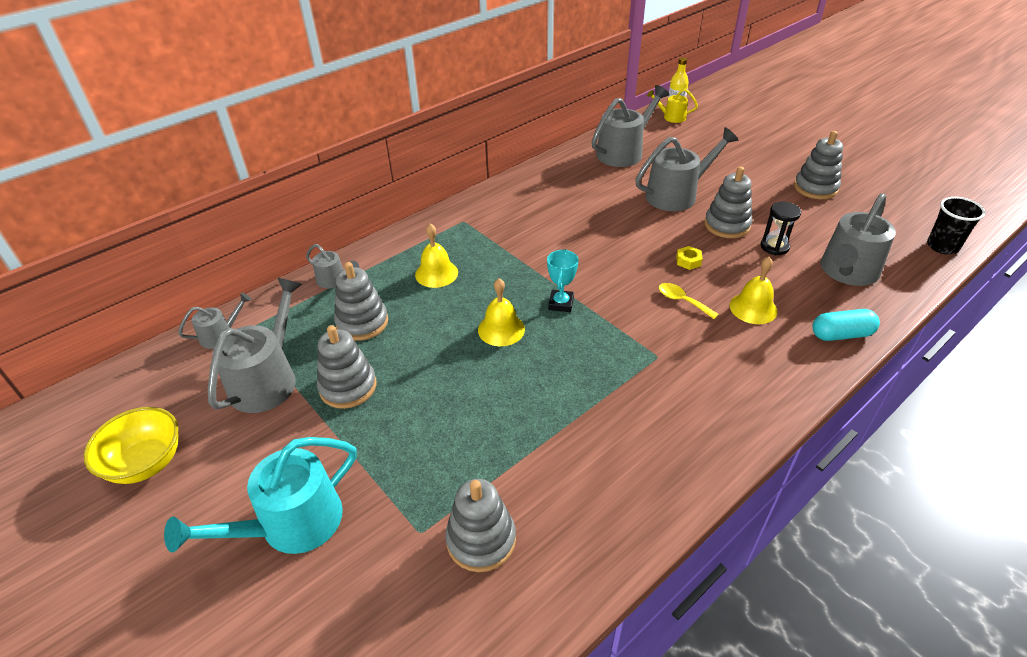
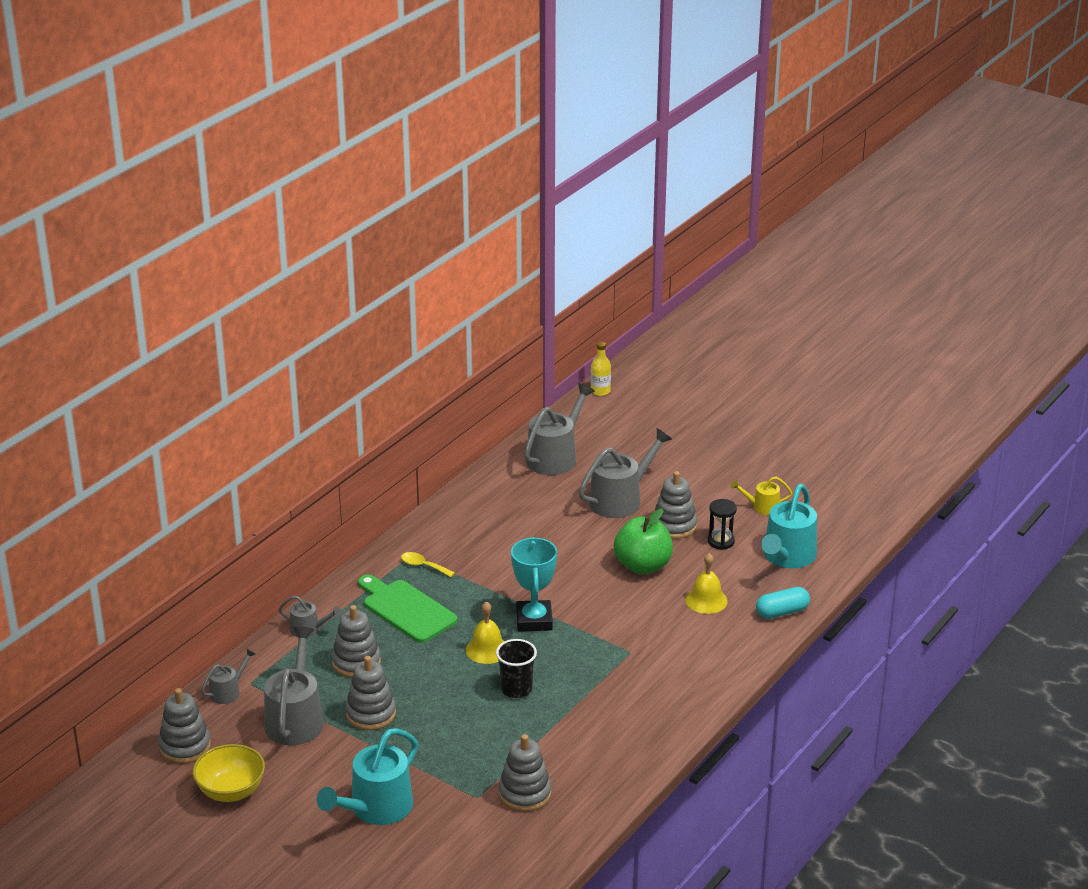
camera: 15 degrees left, 10 degrees down
yellow bell [415,223,458,288] -> green cutting board [358,575,458,643]
turquoise trophy [547,249,578,312] -> turquoise trophy [511,537,557,632], size x1.63
yellow watering can [647,89,698,123] -> yellow watering can moved to [731,477,792,515]
yellow spoon [659,283,719,319] -> yellow spoon moved to [401,552,455,577]
yellow nut [676,246,703,270] -> green apple [614,508,673,574]
grey stacking toy [794,131,843,200] -> grey stacking toy moved to [158,688,211,764]
grey watering can [821,193,896,286] -> turquoise watering can [761,484,817,568]
black cup [927,197,986,255] -> black cup moved to [496,639,537,698]

